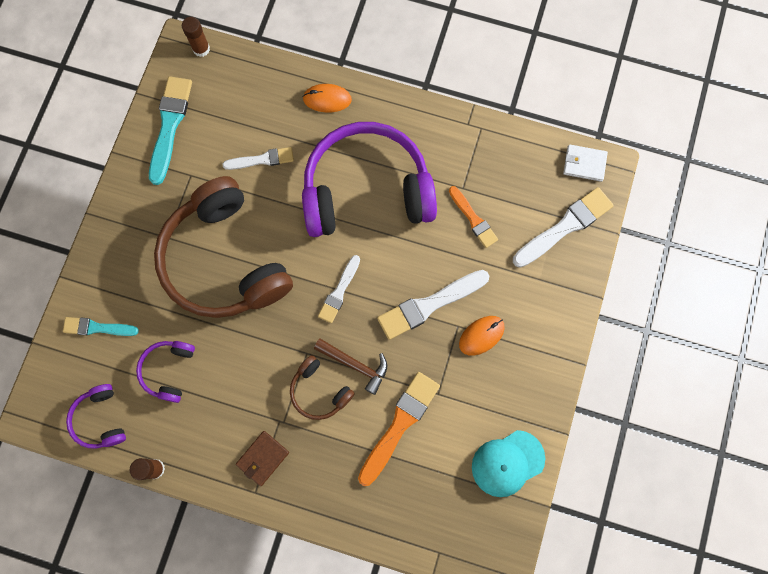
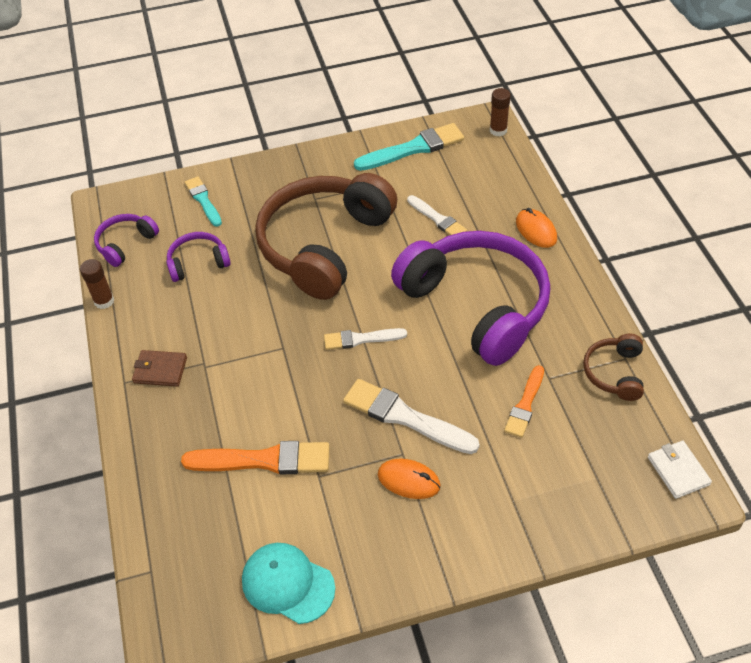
camera: 60 degrees right, 25 degrees down
brown headphones [290,355,355,420] -> brown headphones moved to [583,334,644,401]
brown hammer [314,339,387,395] -> none
white brush [513,187,614,268] -> none

